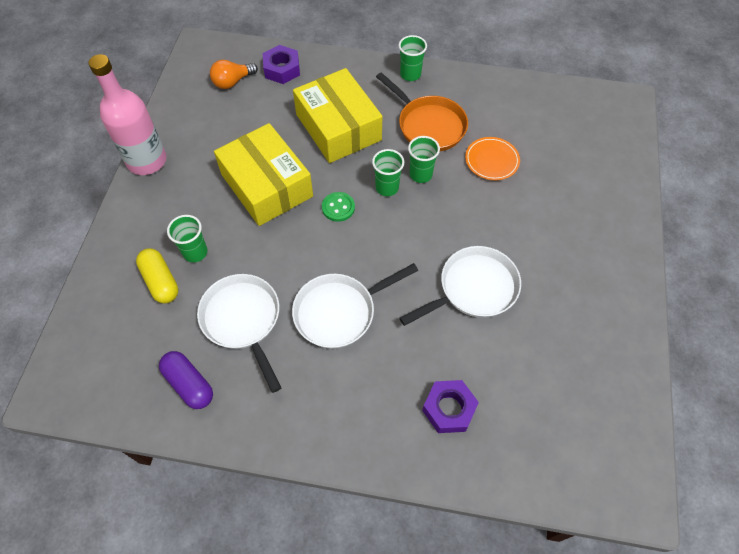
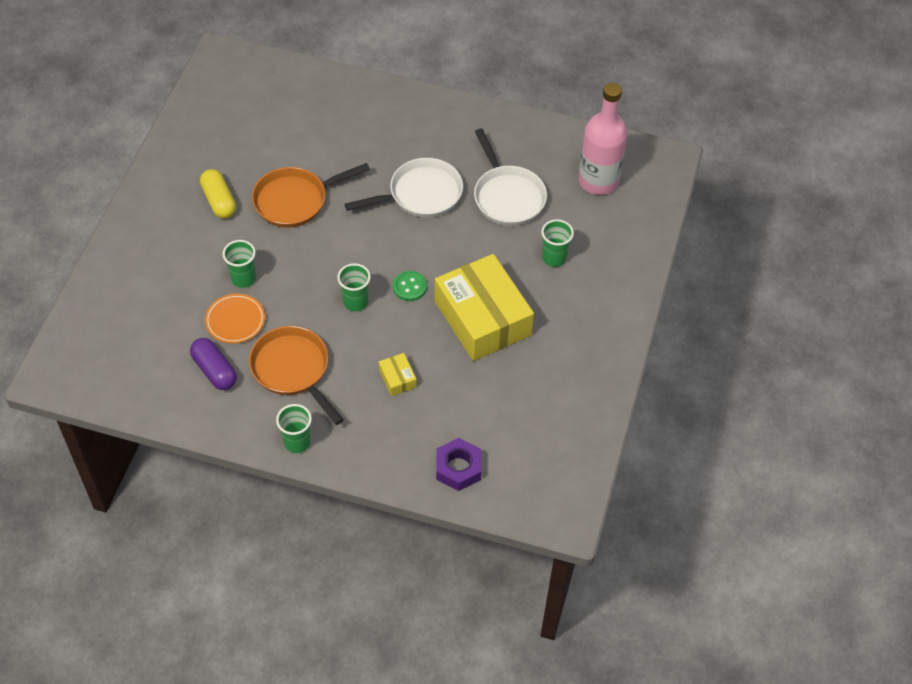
camera: 175 degrees left, 5 degrees down
pink bottle [89,54,167,175] -> pink bottle moved to [578,83,628,195]
yellow capsule [136,248,178,303] -> yellow capsule moved to [200,169,236,219]
purple capsule [159,351,213,409] -> purple capsule moved to [190,338,237,390]
orange light bulb [210,60,258,89] -> none
yellow box [293,68,382,163] -> yellow box [379,353,417,396], size x0.40
white pan [399,246,521,326] -> orange pan [252,163,370,228]
green cup [408,136,440,183] -> green cup moved to [223,240,256,288]
purple nut [422,380,479,433] -> none

